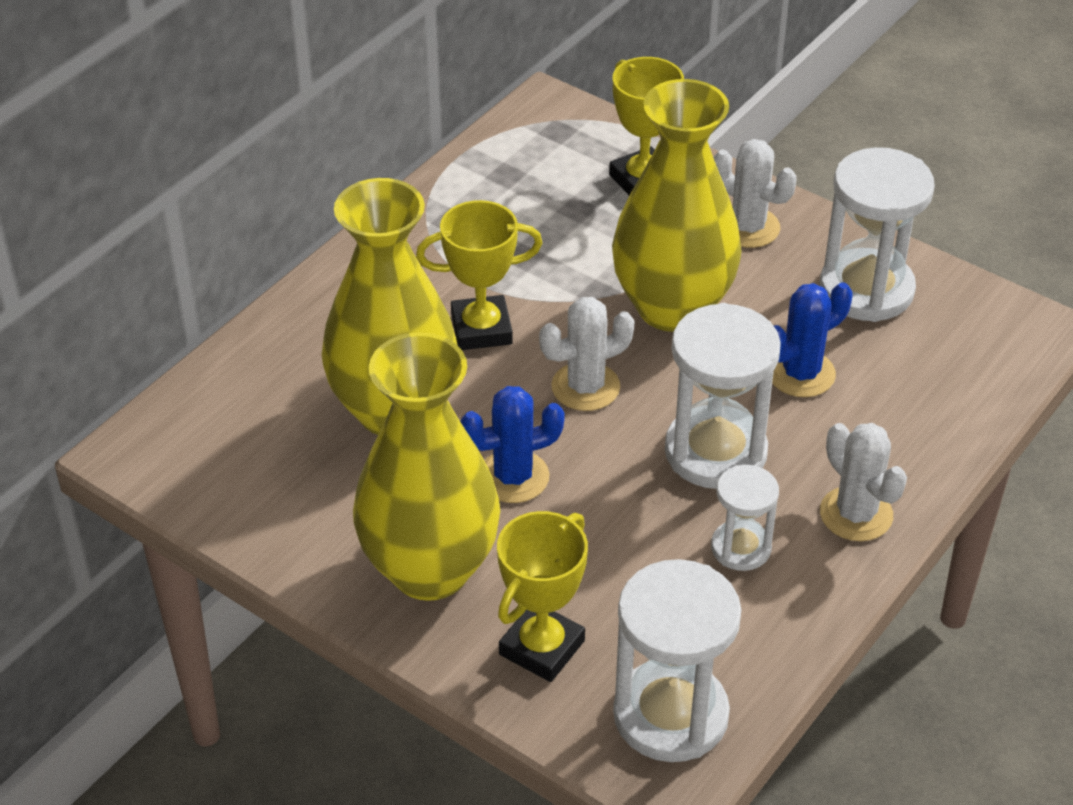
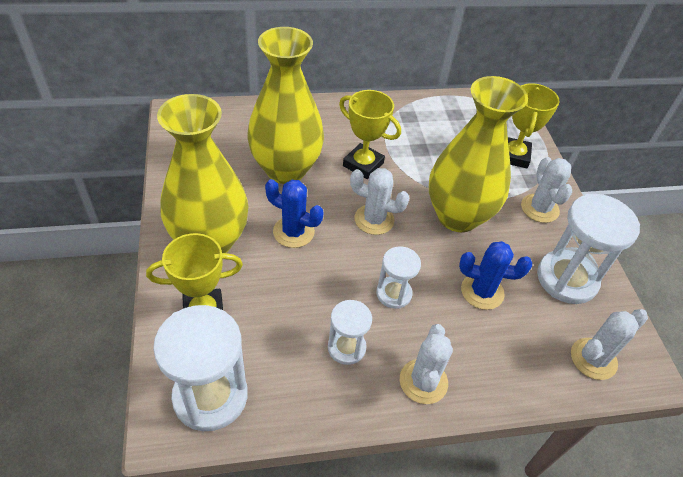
camera: 40 degrees right, 5 degrees up
white hourglass [665,303,781,489] -> white hourglass [376,246,421,309], size x0.56
none -> white cactus [571,309,648,380]

